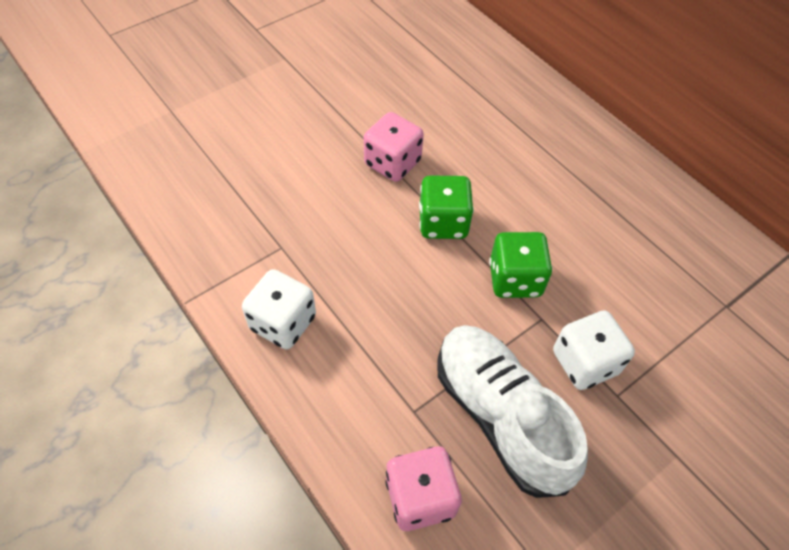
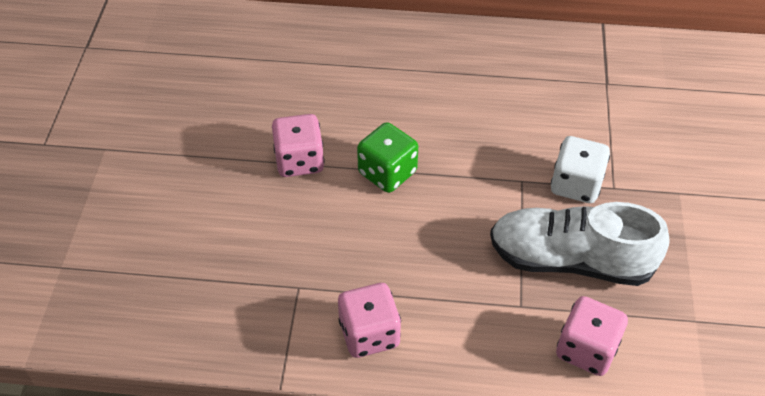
camera: 45 degrees left, 5 degrees down
white dice [242,269,316,349] -> pink dice [338,283,401,358]
green dice [489,232,552,298] -> none

